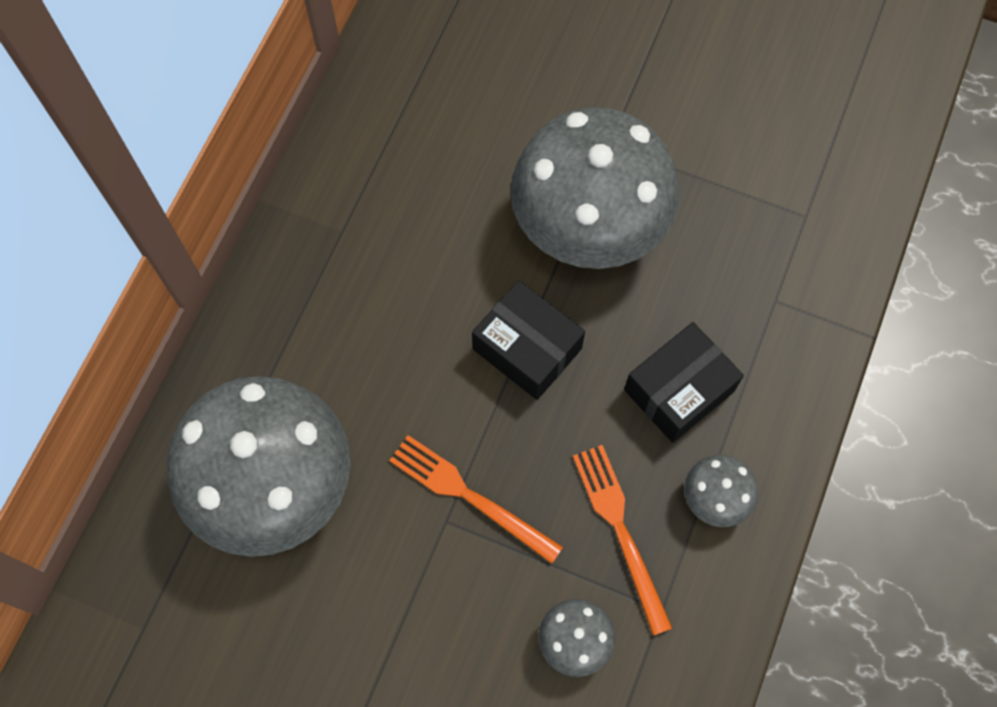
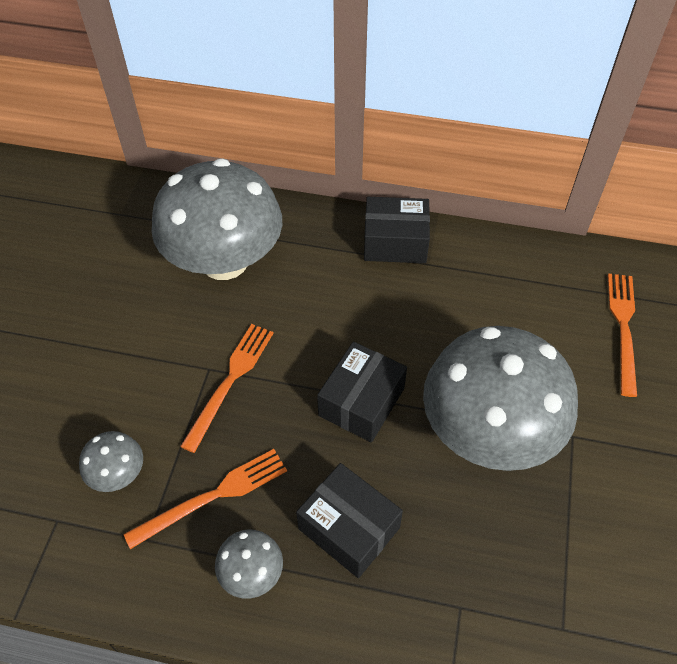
camera: 80 degrees right, 15 degrees down
none -> black box [364,197,430,263]
none -> orange fork [608,274,637,397]

